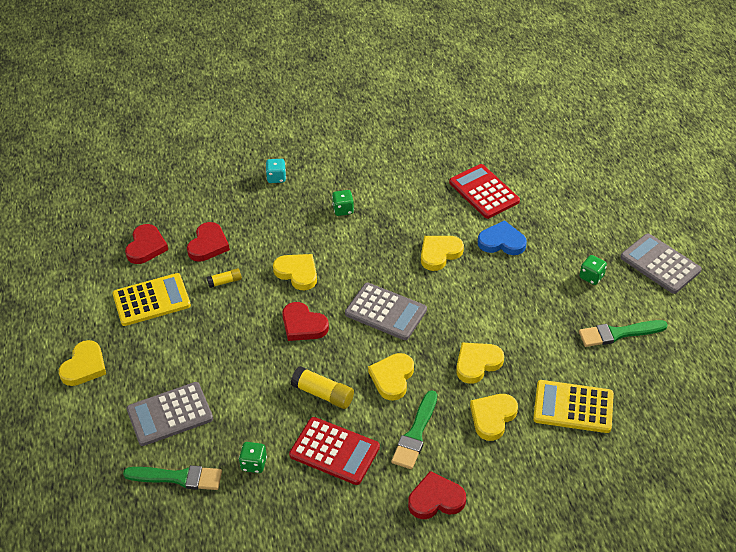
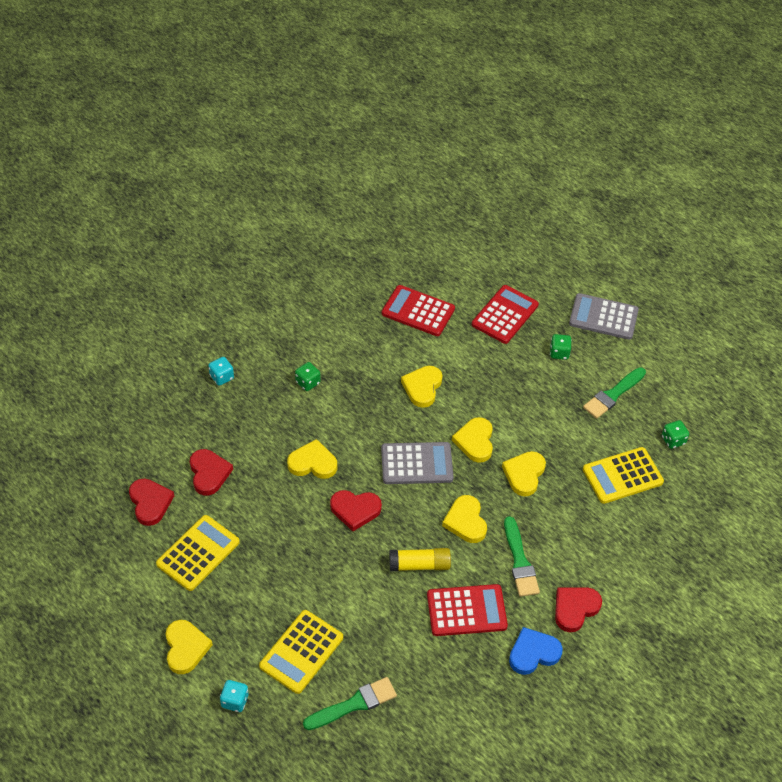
camera: 35 degrees left, 5 degrees up
grey calculator [127,382,213,446] -> yellow calculator [259,610,343,694]
yellow glue stick [207,268,242,288] -> none
green dice [239,442,267,473] -> green dice moved to [662,420,689,449]
yellow heart [470,394,518,441] -> yellow heart moved to [452,417,493,463]
blue heart [478,220,527,255] -> blue heart moved to [509,627,563,675]
none -> turquoise dice [220,680,248,712]
none -> red calculator [472,285,539,344]

